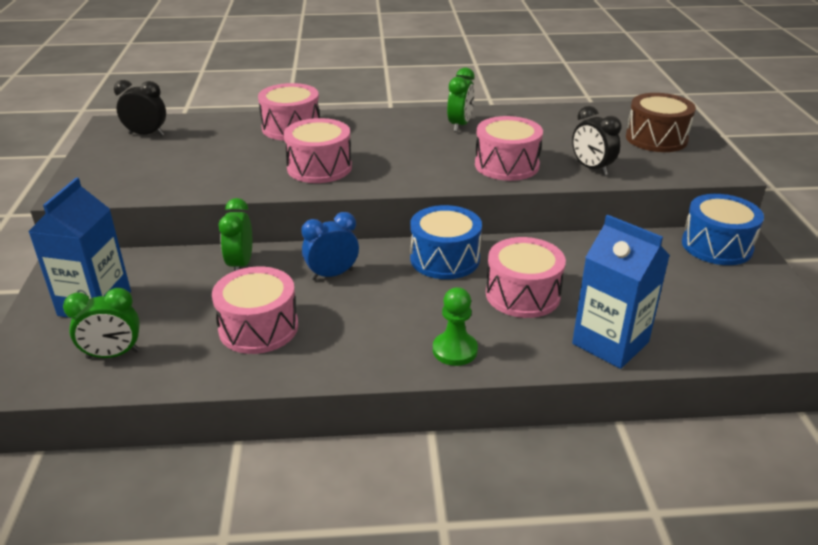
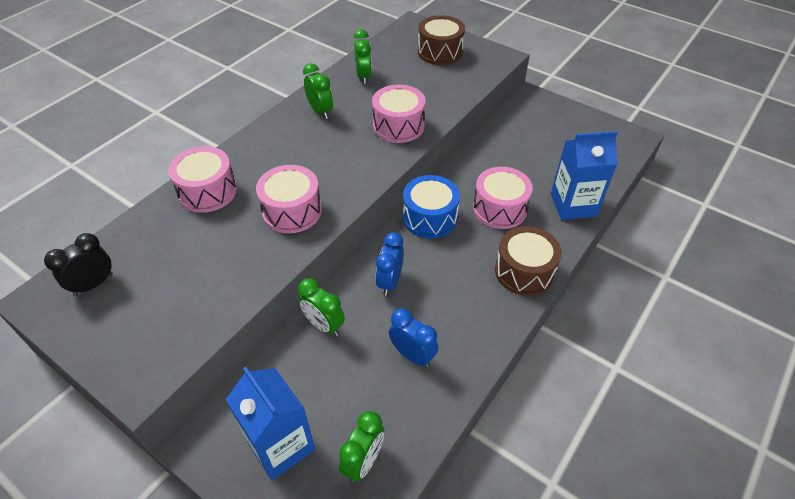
camera: 50 degrees left, 15 degrees up
pink drum [212,266,298,354] -> blue clock [389,308,438,367]
green pawn [433,287,478,366] -> brown drum [495,226,562,296]
black clock [572,106,621,175] -> none
blue drum [682,194,764,265] -> none
none -> green clock [353,29,372,84]

